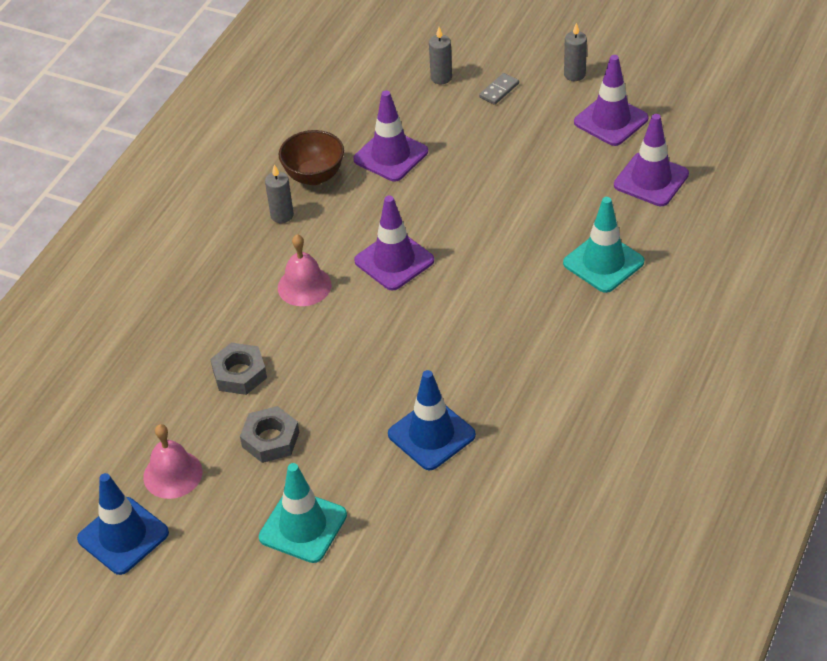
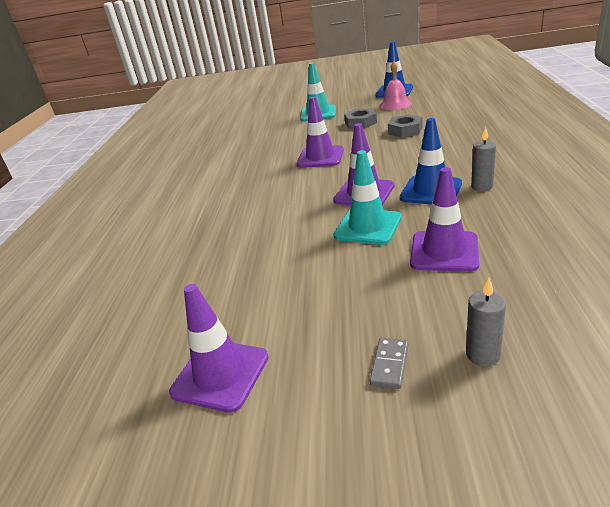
camera: 160 degrees right, 15 degrees down
pink bell [278,235,331,306] -> none
brown bowl [279,130,344,185] -> none
blue traffic cone [388,370,476,470] -> blue traffic cone moved to [400,118,462,205]
turquoise traffic cone [563,197,644,293] -> turquoise traffic cone moved to [334,150,402,245]
grey candle [564,23,587,81] -> none
purple traffic cone [614,114,689,206] -> purple traffic cone moved to [297,97,344,168]

